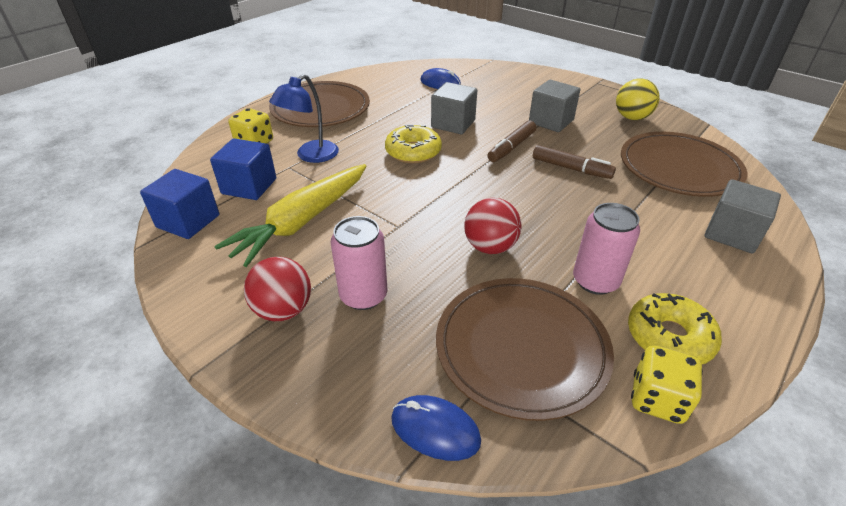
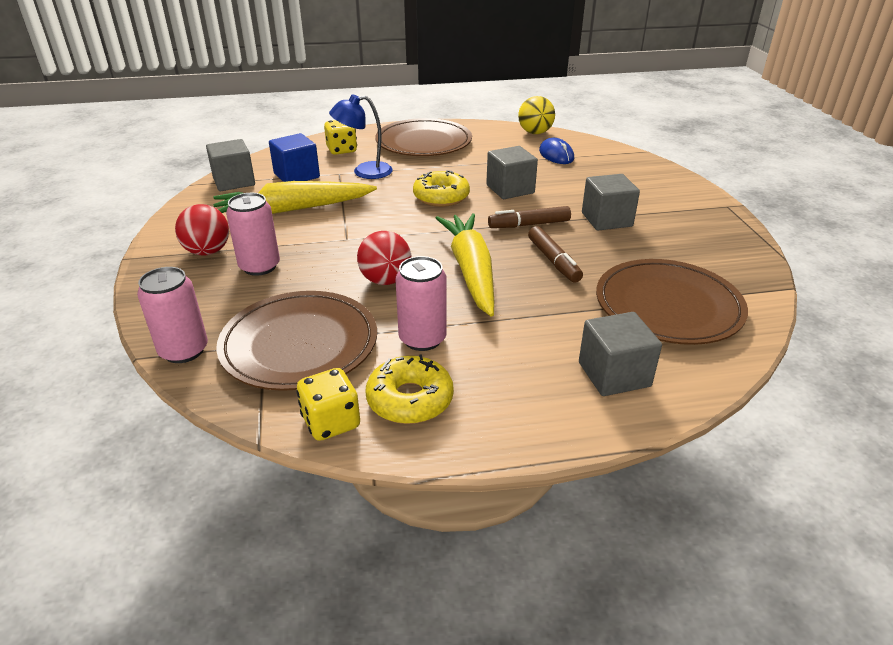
camera: 40 degrees right, 5 degrees down
blue cube [140,169,219,239] -> grey cube [206,139,255,191]
blue mouse [391,395,481,461] -> pink can [137,267,208,363]
yellow ball [616,79,659,120] -> yellow ball moved to [518,96,555,134]
none -> yellow carrot [436,213,494,317]

